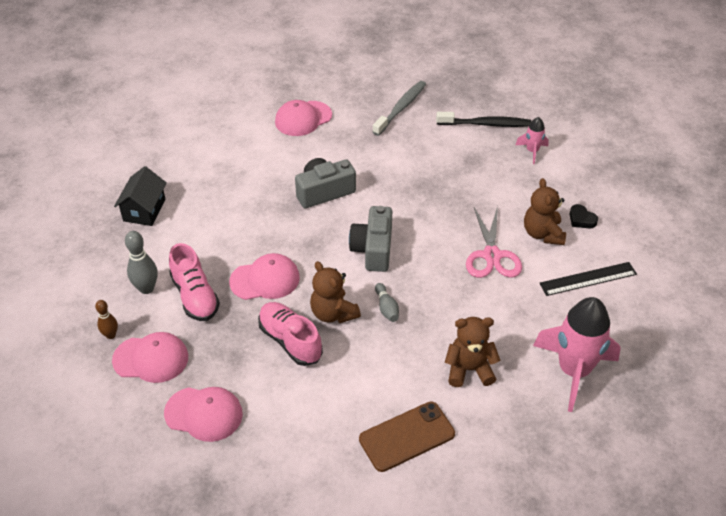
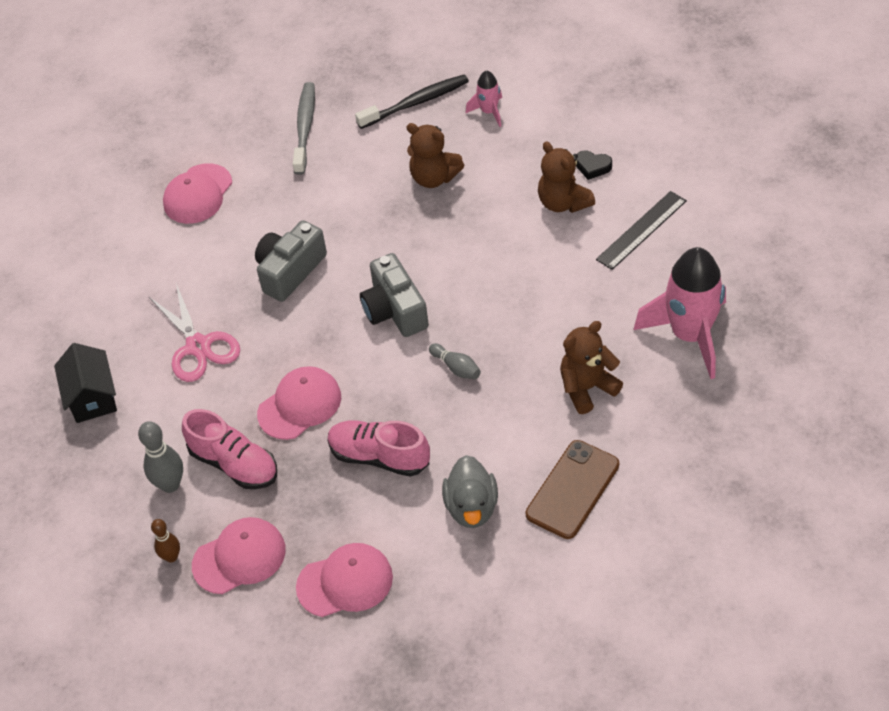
camera: 25 degrees left, 5 degrees up
brown teddy bear [310,261,361,323] -> brown teddy bear moved to [407,123,464,188]
pink scissors [466,206,522,278] -> pink scissors moved to [149,283,240,382]
none -> grey duck [442,455,498,528]

